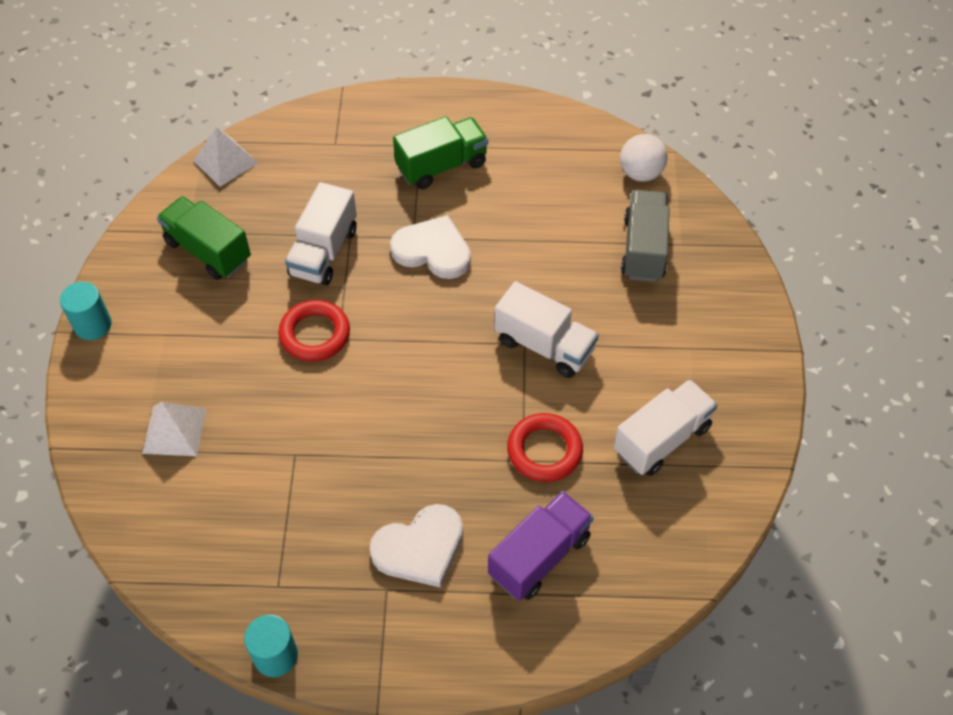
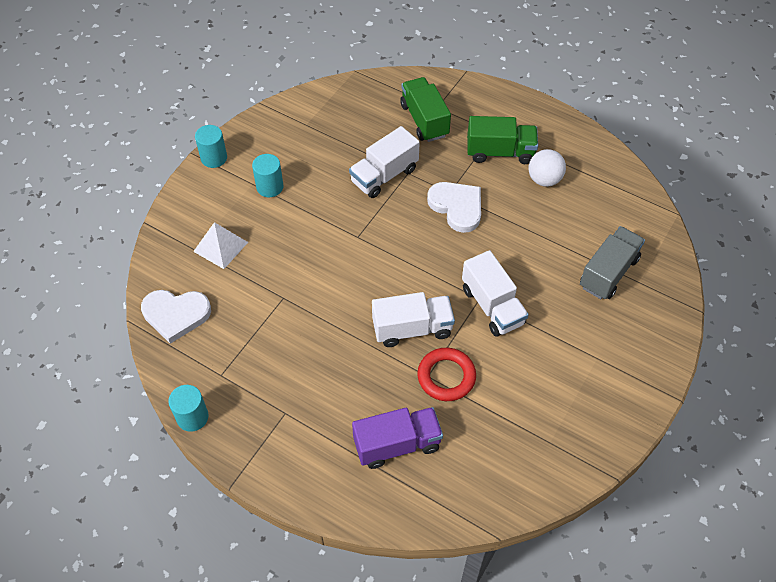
camera: 30 degrees right, 0 degrees up
green truck [157,196,251,280] -> green truck moved to [400,77,451,142]
white pyramid [193,127,258,187] -> none
red ring [278,300,350,361] -> none
white heart [370,504,463,588] -> white heart moved to [141,290,211,344]
white truck [614,379,718,476] -> white truck moved to [372,292,455,347]
white ball [620,134,668,182] -> white ball moved to [528,149,566,187]
none -> turquoise cylinder [252,154,283,197]

